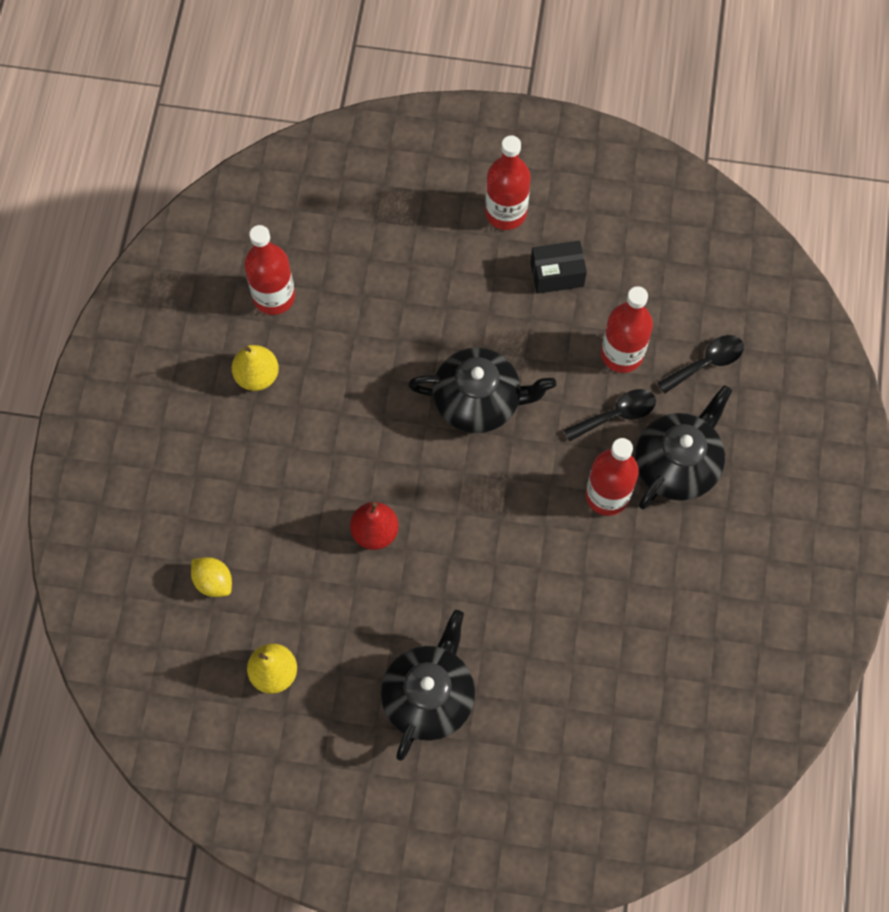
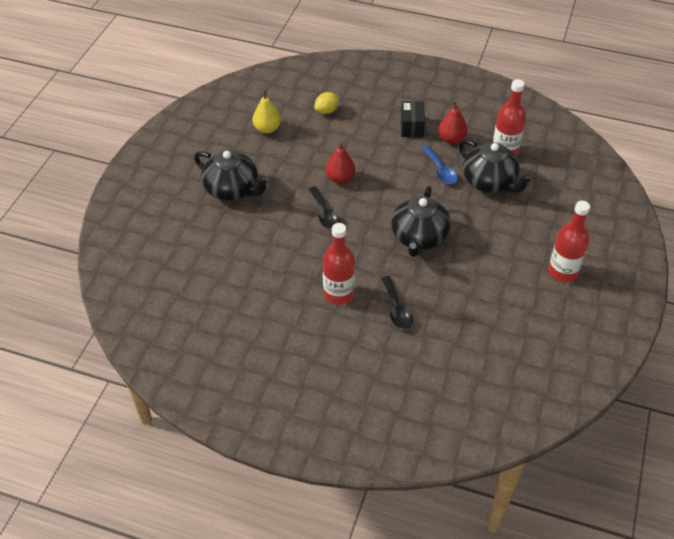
camera: 100 degrees right, 20 degrees down
yellow pear [232,345,279,391] -> red pear [438,101,467,144]
black box [530,241,587,294] -> black box moved to [401,101,425,137]
red bottle [601,286,653,373] -> none
black teapot [635,385,732,509] -> black teapot moved to [458,139,534,193]
black spoon [657,335,744,394] -> black spoon moved to [309,186,340,229]
none -> blue spoon [421,145,458,184]

